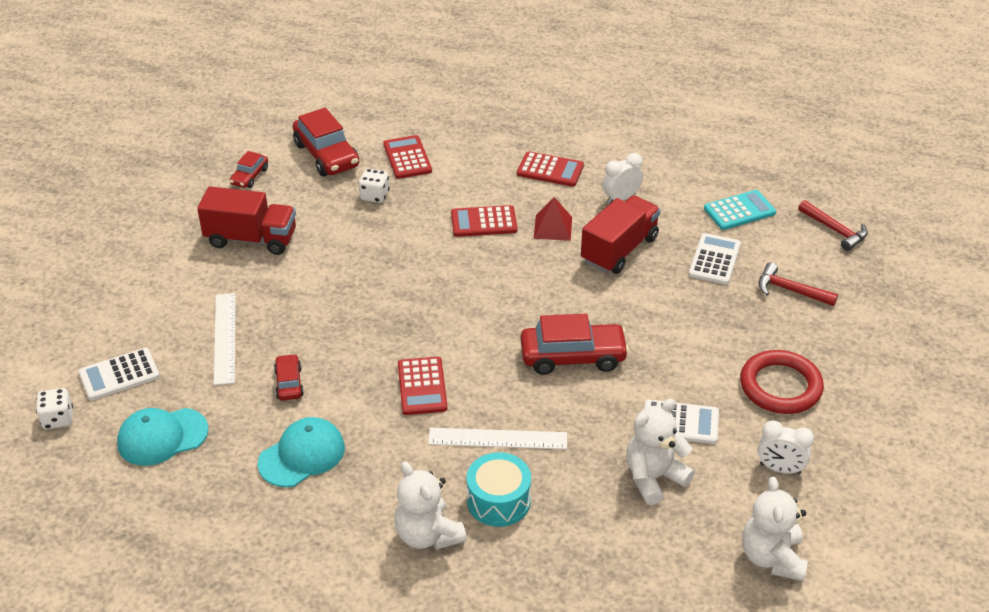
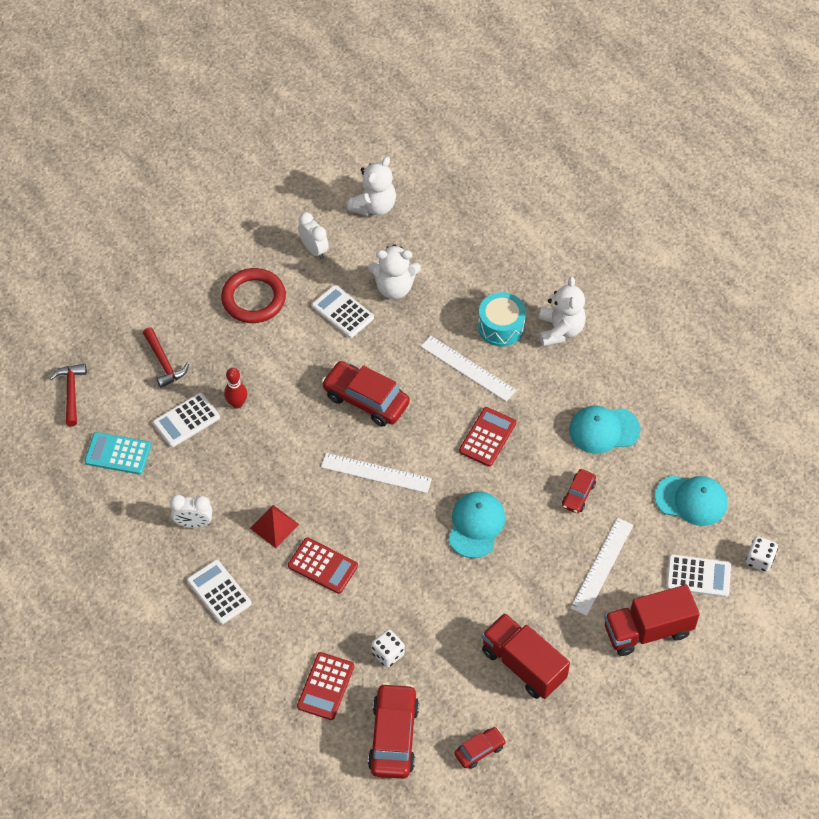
camera: 145 degrees left, 15 degrees up
red calculator [517,151,584,187] -> white calculator [187,560,252,624]
red truck [581,195,661,274] -> red truck moved to [604,585,700,656]
none -> red bowling pin [224,368,247,409]
none -> white ruler [321,453,432,493]
none -> turquoise cap [448,491,505,558]

